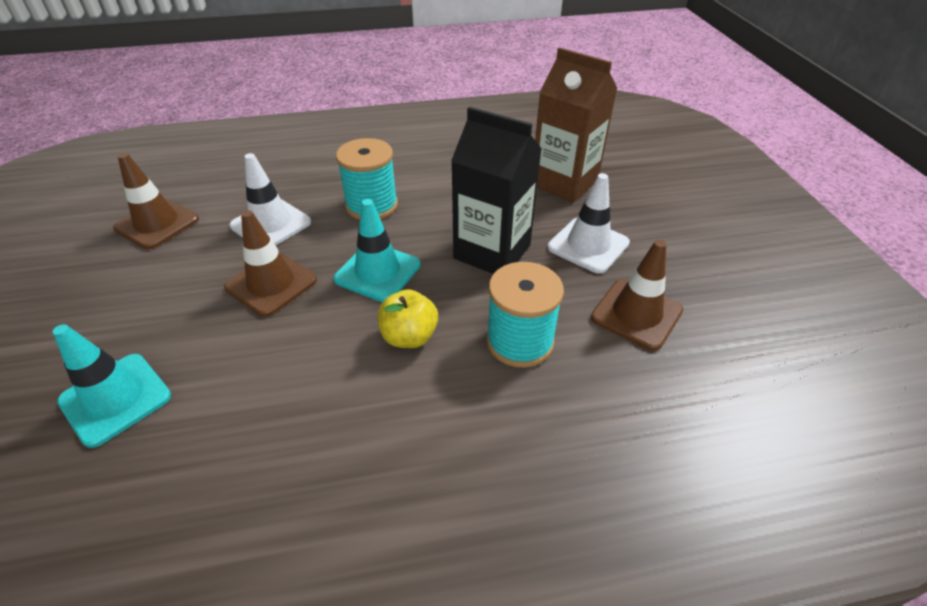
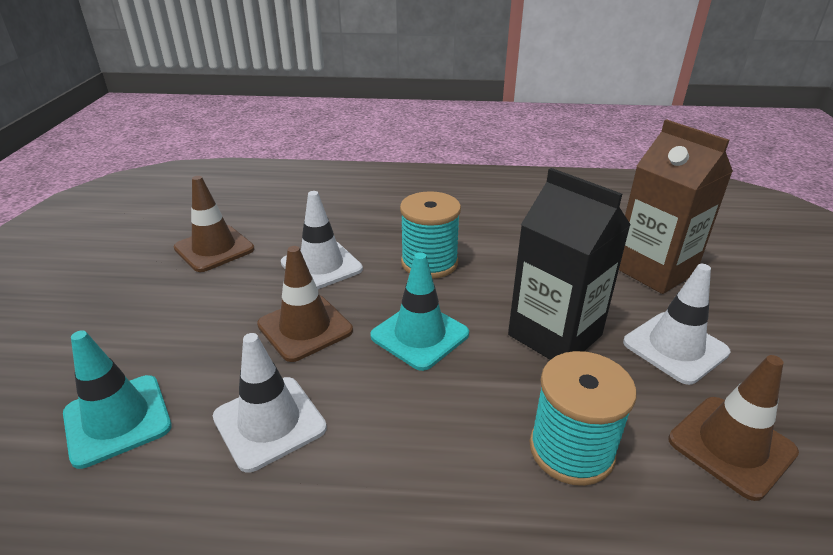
camera: 15 degrees right, 10 degrees down
yellow apple [378,289,438,348] -> none
none -> white traffic cone [213,333,327,473]

